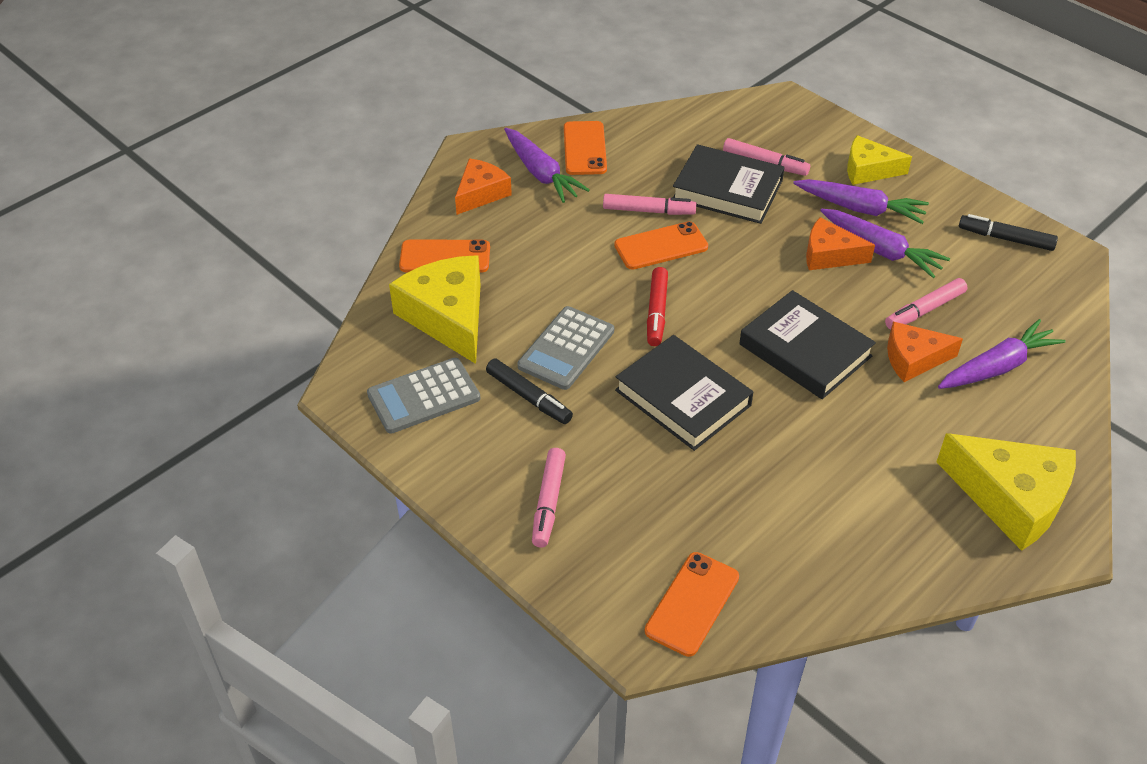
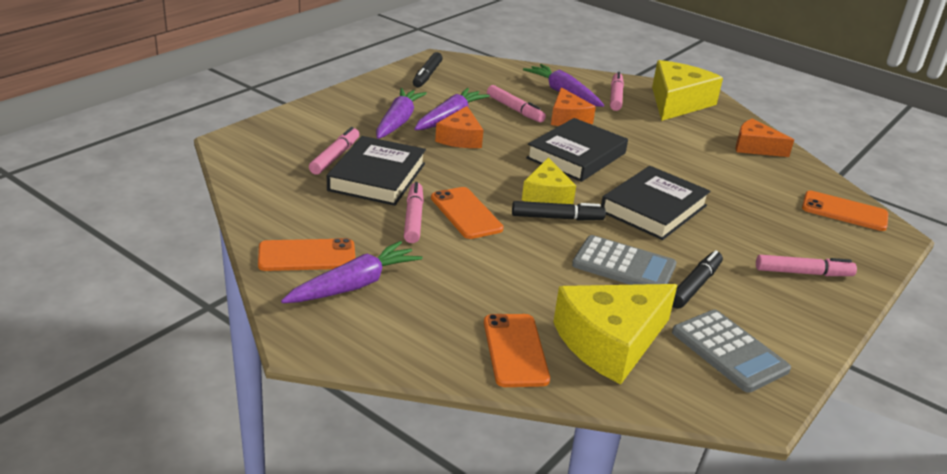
camera: 100 degrees left, 15 degrees down
orange cheese [455,158,512,215] -> orange cheese moved to [736,118,794,157]
red marker [647,267,668,346] -> black marker [512,201,606,221]
yellow cheese [847,135,912,185] -> yellow cheese moved to [522,157,576,204]
none -> pink marker [610,72,624,111]

